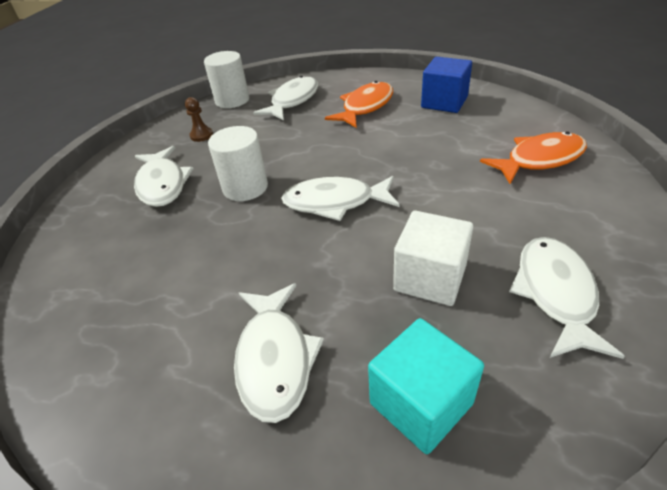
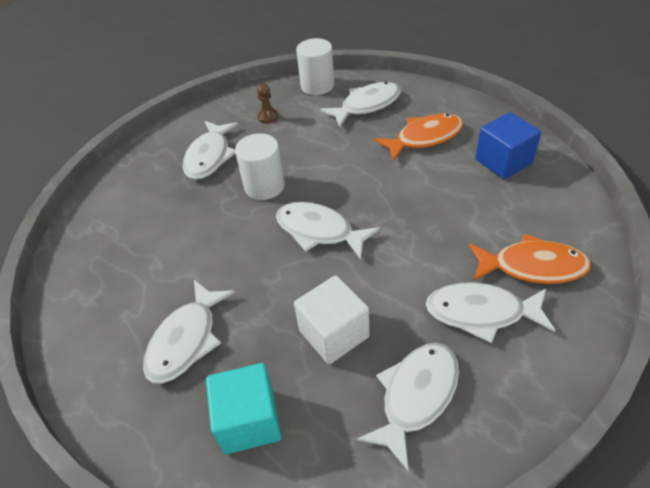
camera: 30 degrees right, 5 degrees up
none -> white fish [426,282,555,343]

